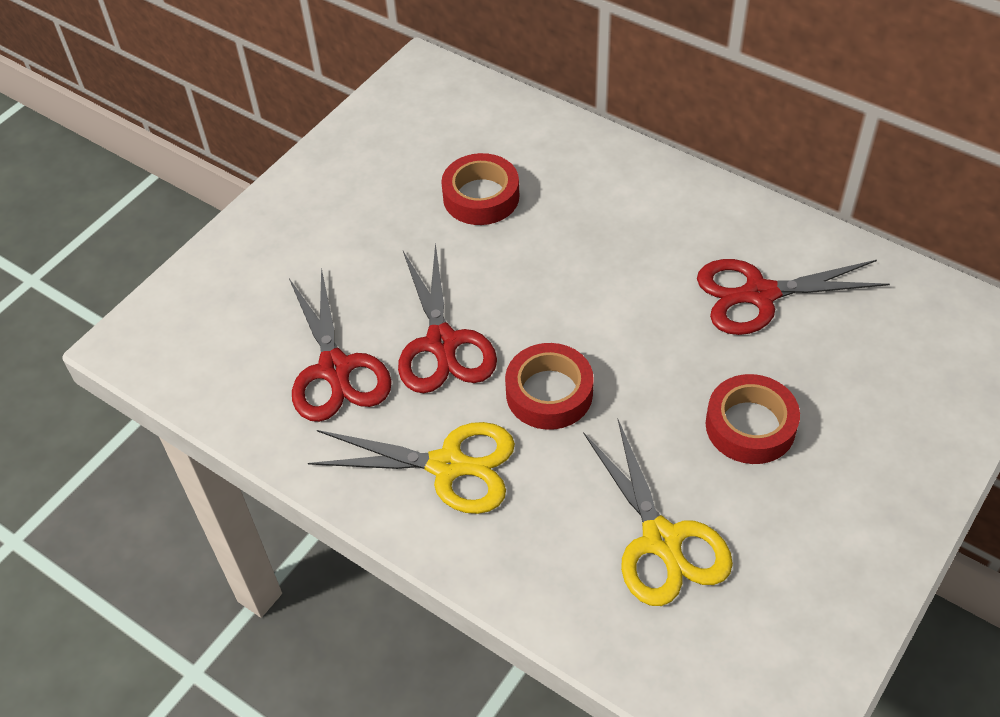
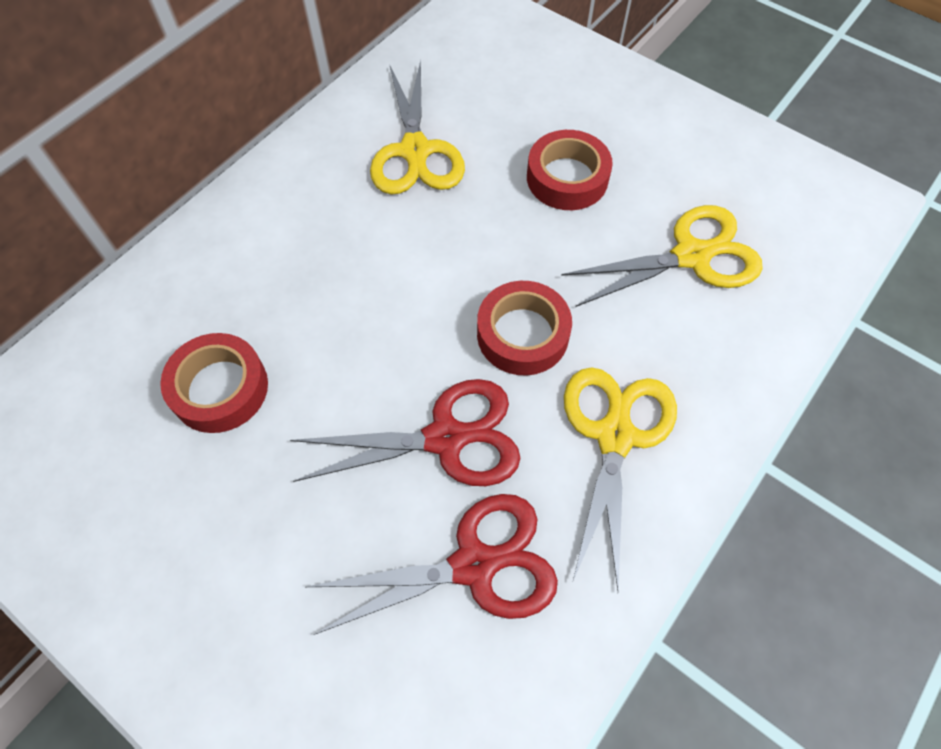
camera: 90 degrees left, 10 degrees up
red scissors [697,259,890,335] -> yellow scissors [370,60,465,195]

